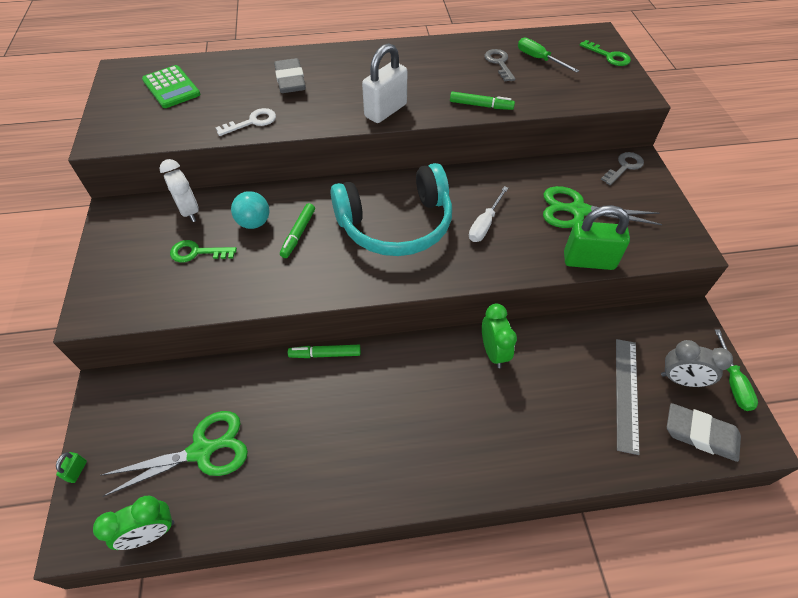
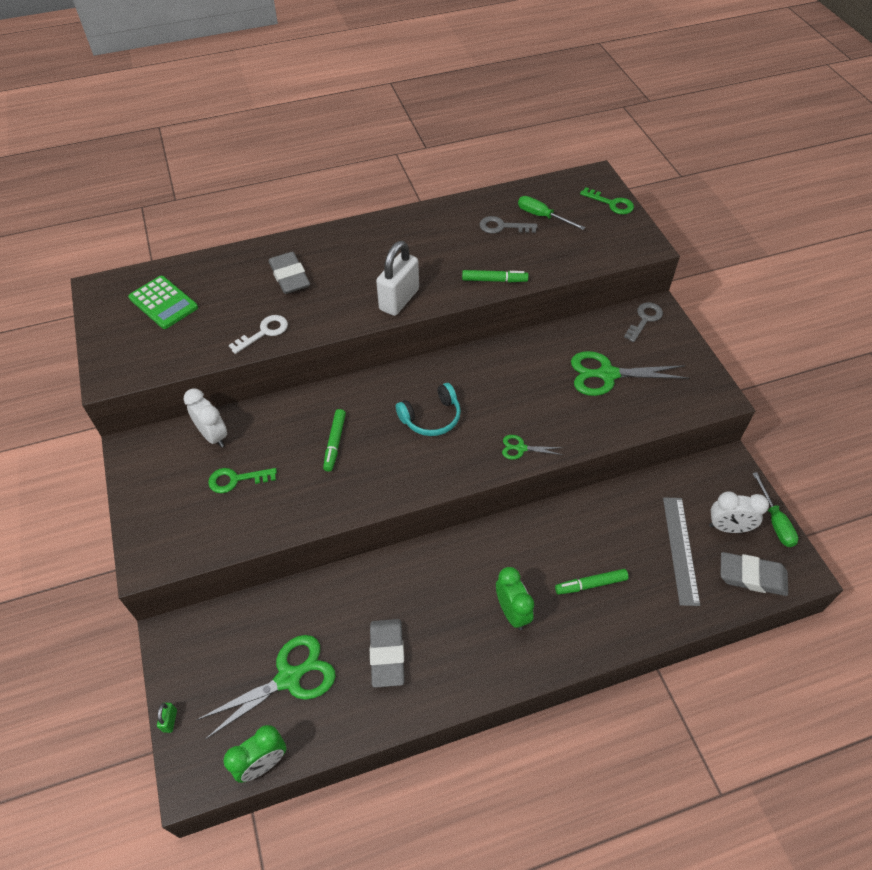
camera: 10 degrees left, 0 degrees up
turquoise ball [231,191,270,229] -> none
green marker [288,345,361,358] -> green marker moved to [555,569,629,595]
turquoise headphones [330,163,452,256] -> turquoise headphones [396,383,461,436], size x0.52
white screwdriver [469,186,508,242] -> none
green clock [482,303,517,368] -> green clock moved to [496,567,534,630]
grey key [485,49,515,82] -> grey key turned 60 degrees counterclockwise [479,216,537,234]
green padlock [564,205,630,270] -> none
grey clock [661,340,733,387] -> white clock [709,491,769,533]
none -> grey eraser [370,619,405,688]
none -> green scissors [502,435,563,460]

